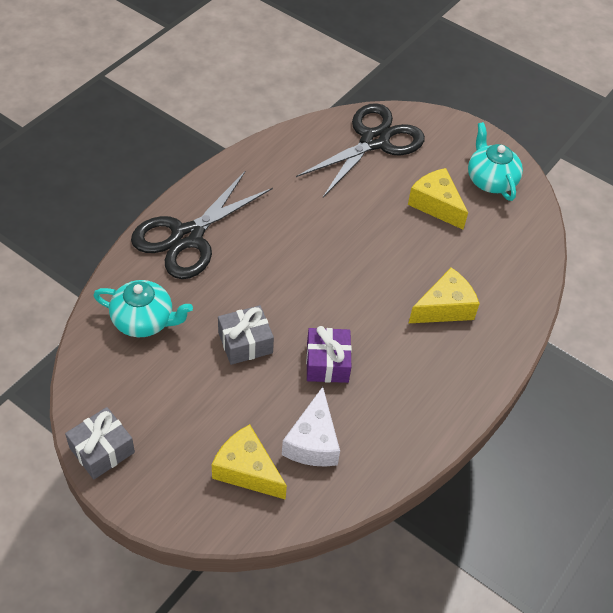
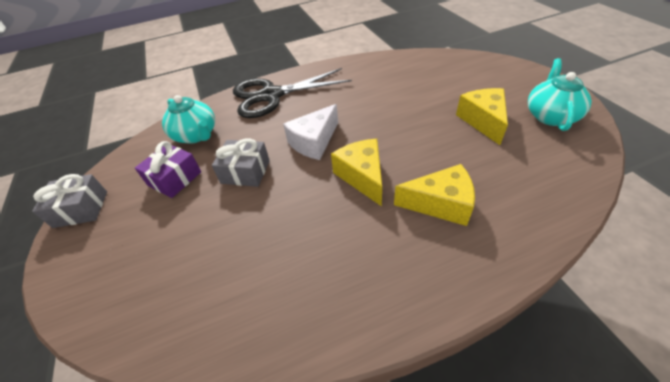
camera: 40 degrees right, 5 degrees down
yellow cheese [212,424,287,500] -> yellow cheese moved to [331,139,382,206]
white cheese [282,387,340,466] -> white cheese moved to [283,104,338,160]
black scissors [296,103,425,197] -> none
purple gift [306,326,352,383] -> purple gift moved to [135,141,201,198]

